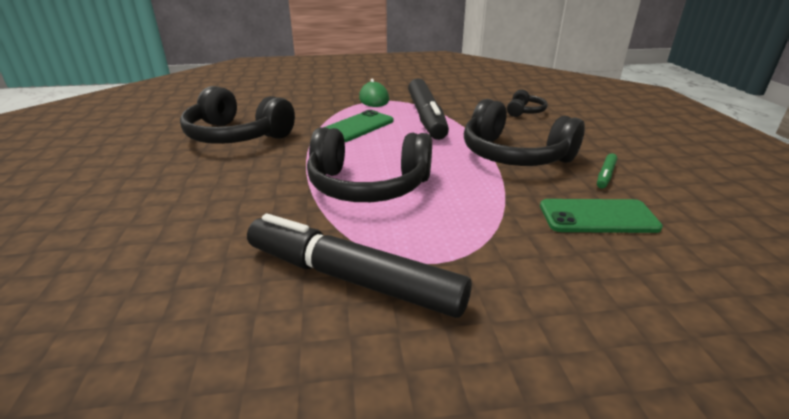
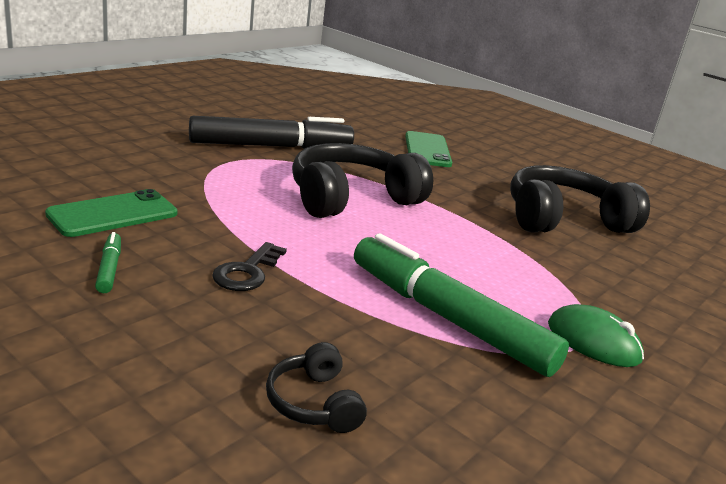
camera: 135 degrees right, 5 degrees down
green phone [324,110,394,142] -> green phone moved to [405,131,452,167]
black marker [408,78,449,140] -> green marker [354,233,569,377]
black headphones [464,99,585,166] -> black key [212,242,287,291]

